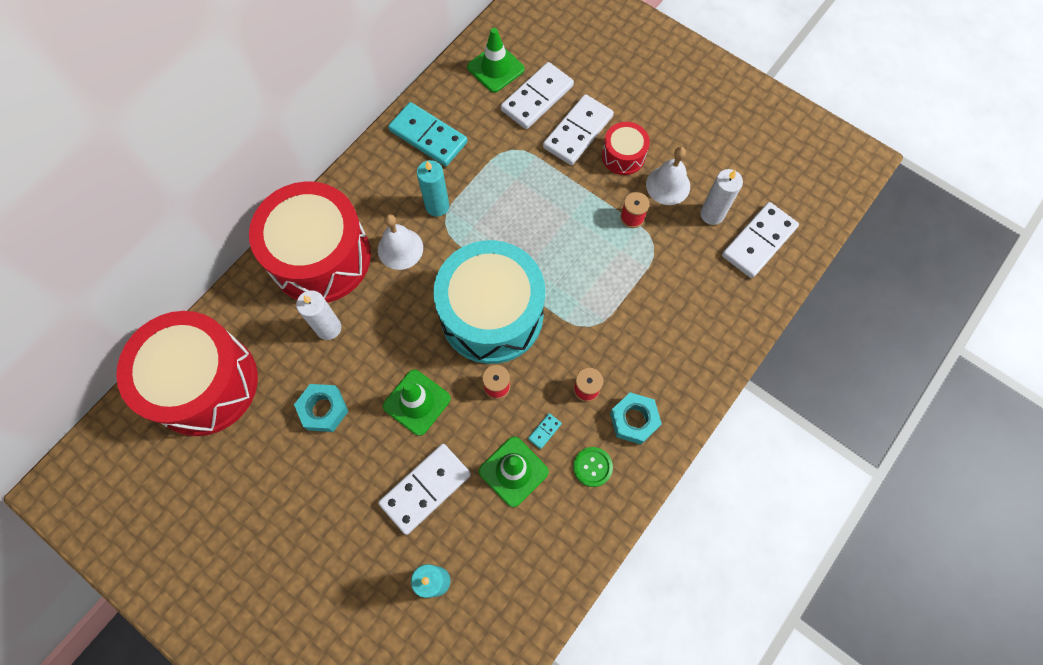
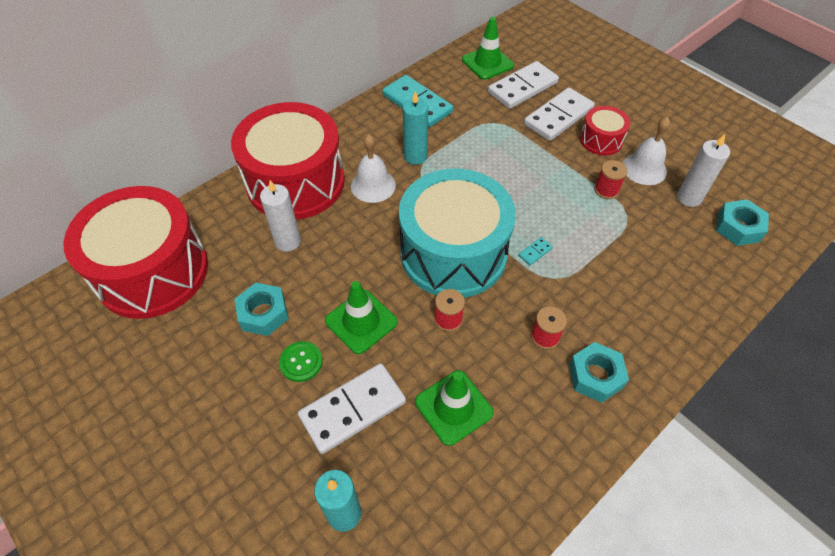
camera: 10 degrees right, 15 degrees down
turquoise domino [528,413,562,449] -> turquoise domino moved to [518,237,553,265]
green button [573,447,613,487] -> green button moved to [279,341,323,382]
white domino [722,202,799,278] -> turquoise nut [716,199,769,246]

